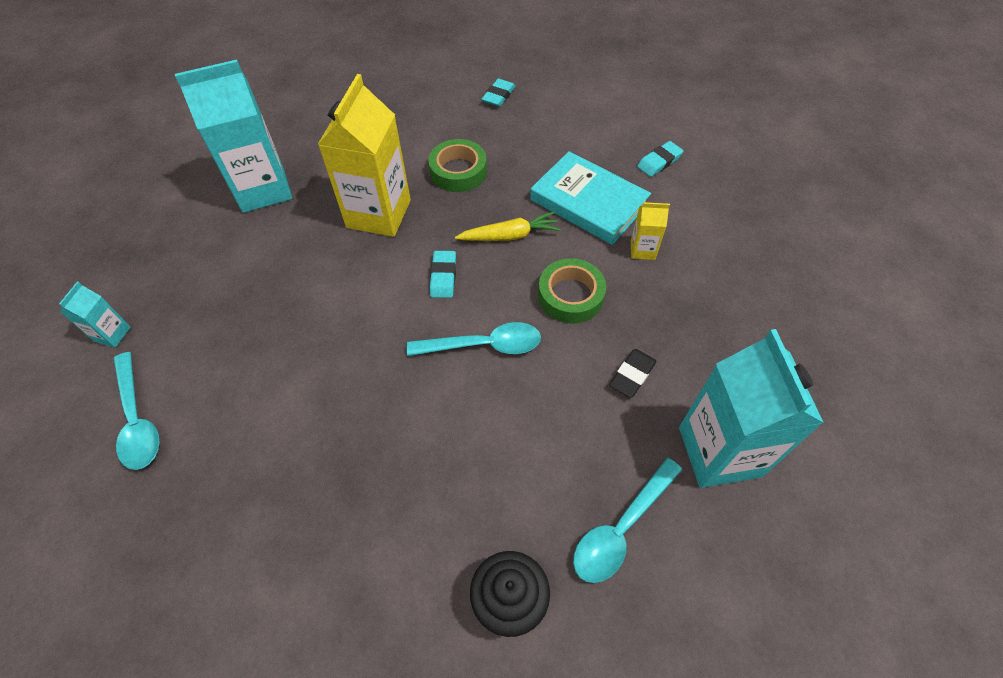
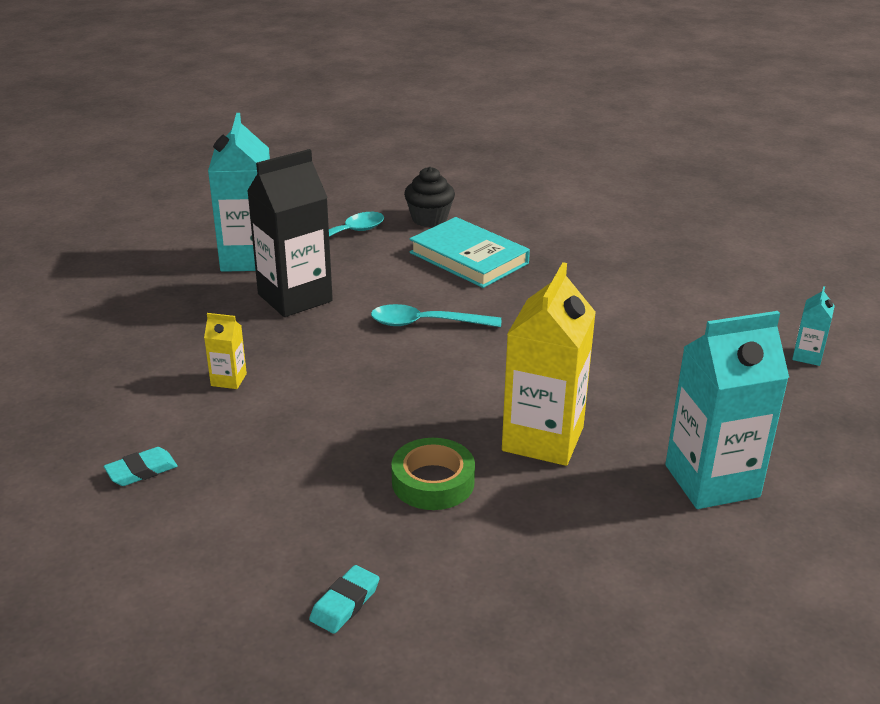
camera: 175 degrees left, 25 degrees down
turquoise spoon [113,352,160,470] -> none
turquoise eraser [430,251,456,298] -> none
yellow carrot [455,211,561,241] -> none
turquoise book [530,151,651,245] -> turquoise book moved to [410,217,530,288]
green tape [538,258,606,324] -> none
black eraser [609,349,657,398] -> black carton [247,149,333,317]

